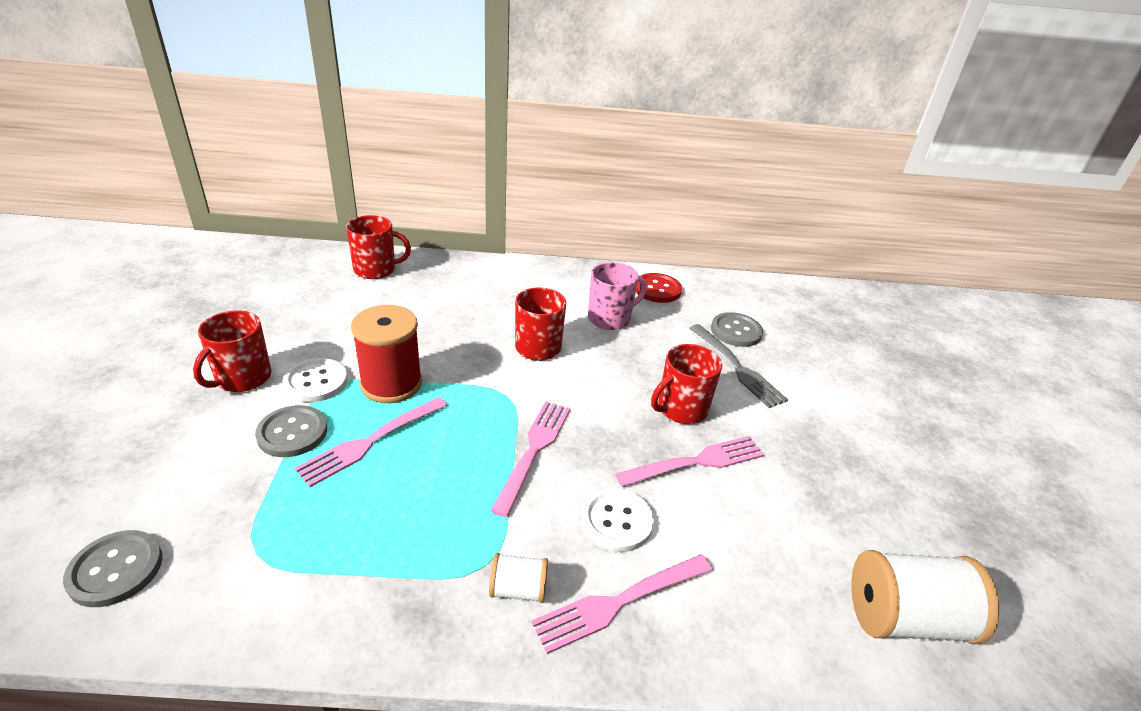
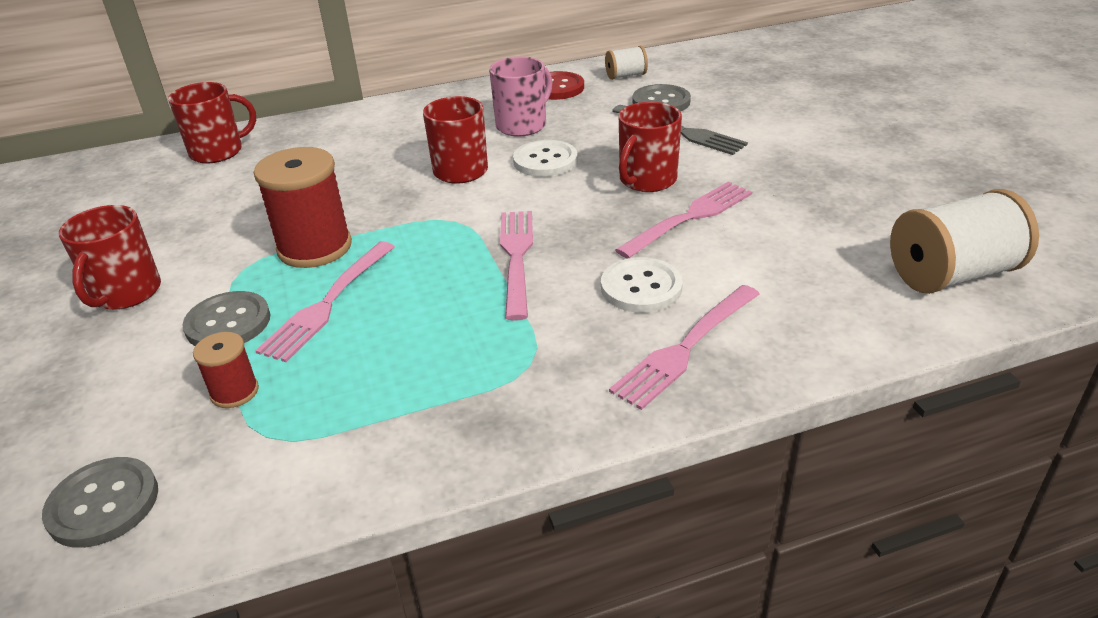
camera: 15 degrees left, 0 degrees up
white button [283,358,347,402] -> white button moved to [513,140,578,177]
white spool [489,553,548,603] -> white spool moved to [605,46,648,80]
none -> red spool [193,332,259,408]

